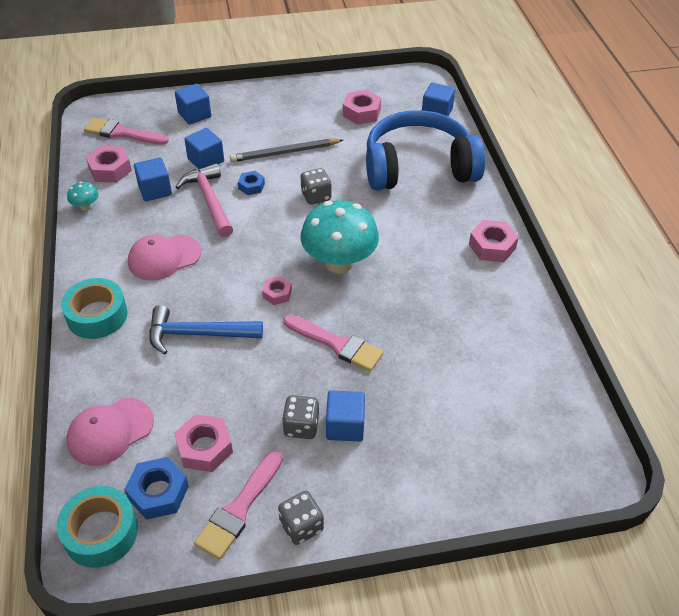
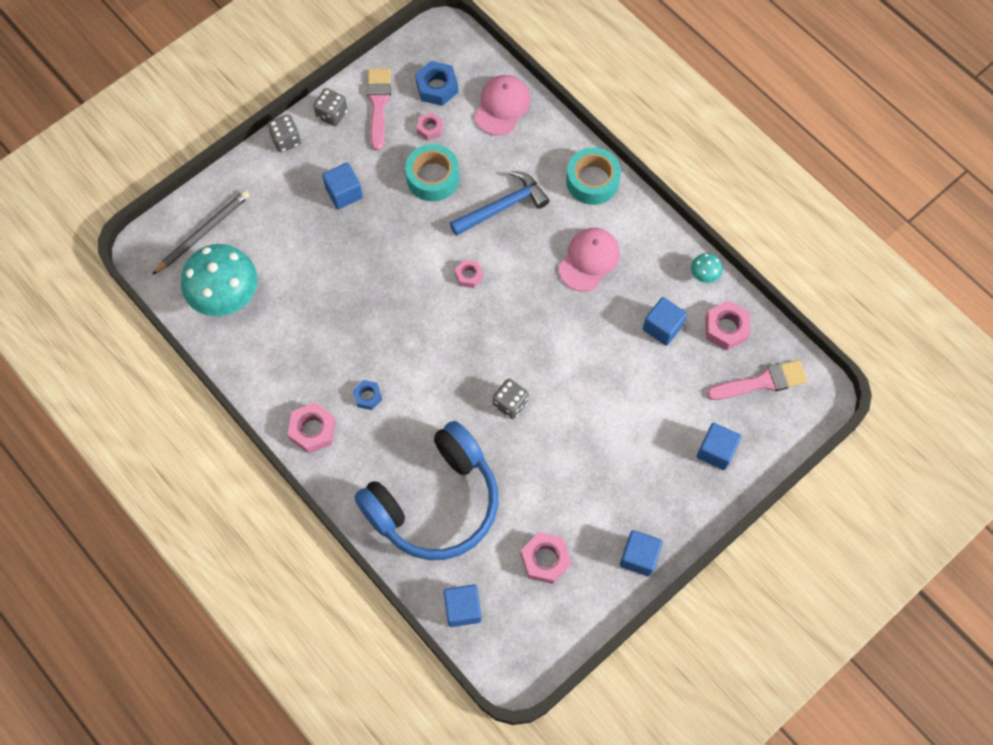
camera: 150 degrees right, 20 degrees up
turquoise tape [57,486,138,568] -> turquoise tape moved to [405,144,459,201]
pink nut [174,414,233,472] -> pink nut [417,112,443,141], size x0.62
pink hammer [176,163,233,237] -> none
blue cube [184,128,224,169] -> blue cube moved to [620,530,663,577]
grey pencil [230,139,343,162] -> grey pencil moved to [152,190,250,275]
blue nut [238,171,265,195] -> blue nut moved to [353,380,382,410]
grey dice [282,395,320,439] -> grey dice moved to [267,115,301,152]
pink brush [283,314,384,371] -> none
turquoise mushroom [300,200,379,273] -> turquoise mushroom moved to [181,244,257,316]

